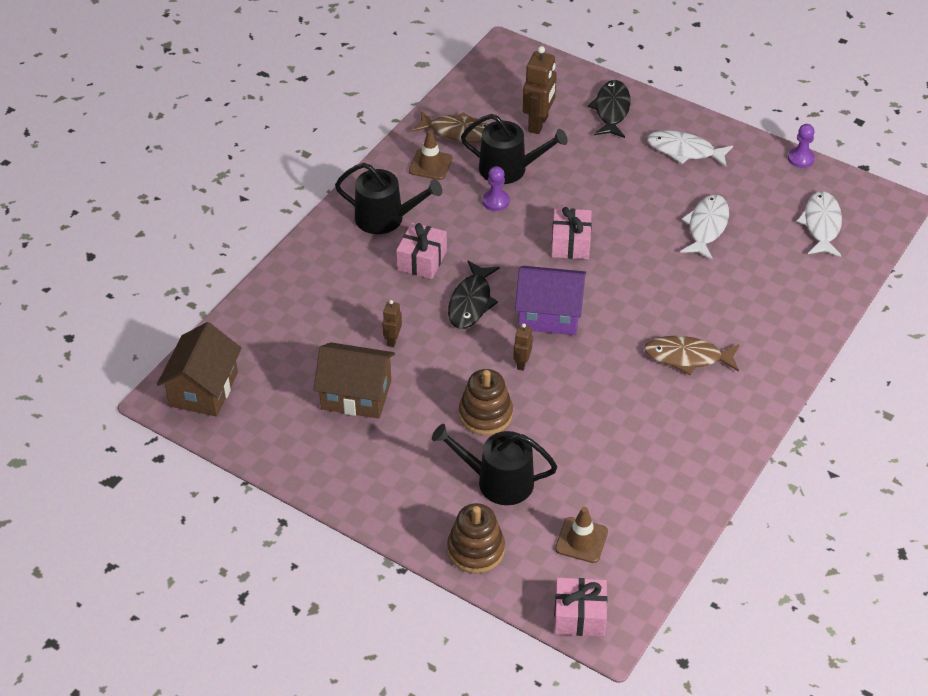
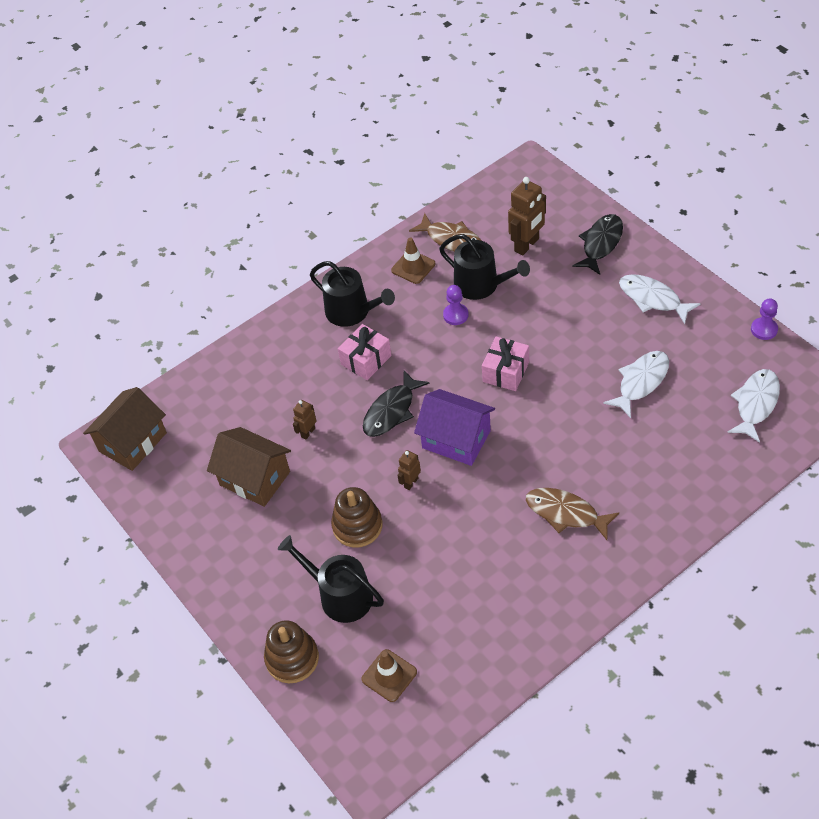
camera: 25 degrees right, 5 degrees up
pink gift [554,578,607,637] -> none

